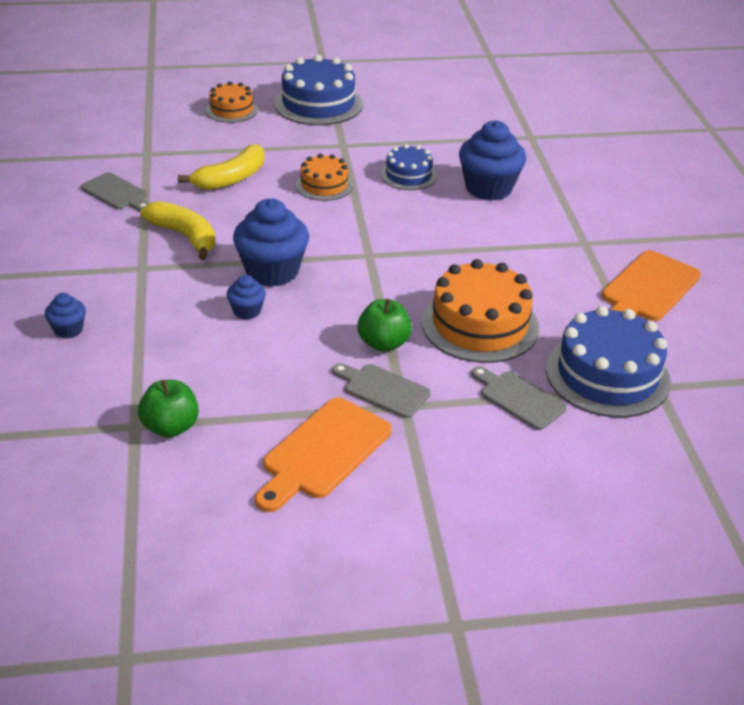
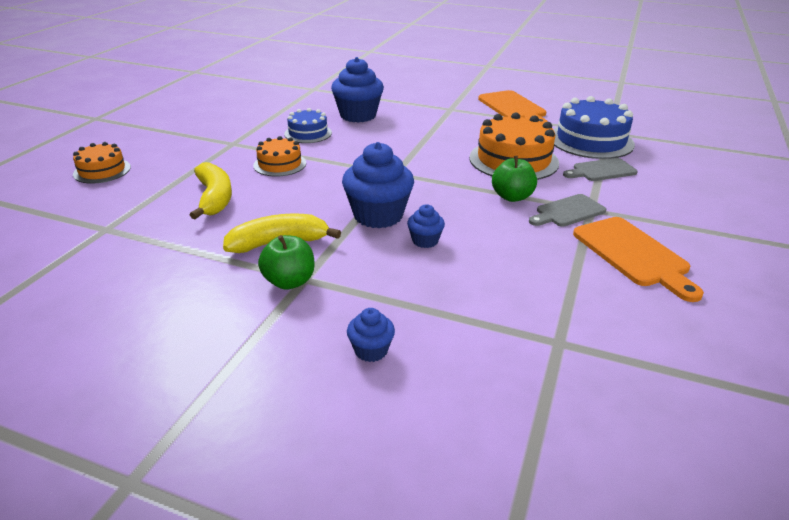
camera: 60 degrees left, 5 degrees down
grey cutting board [81,172,149,212] -> none
green apple [138,380,199,438] -> green apple moved to [258,235,315,290]
blue cake [274,55,363,125] -> none

